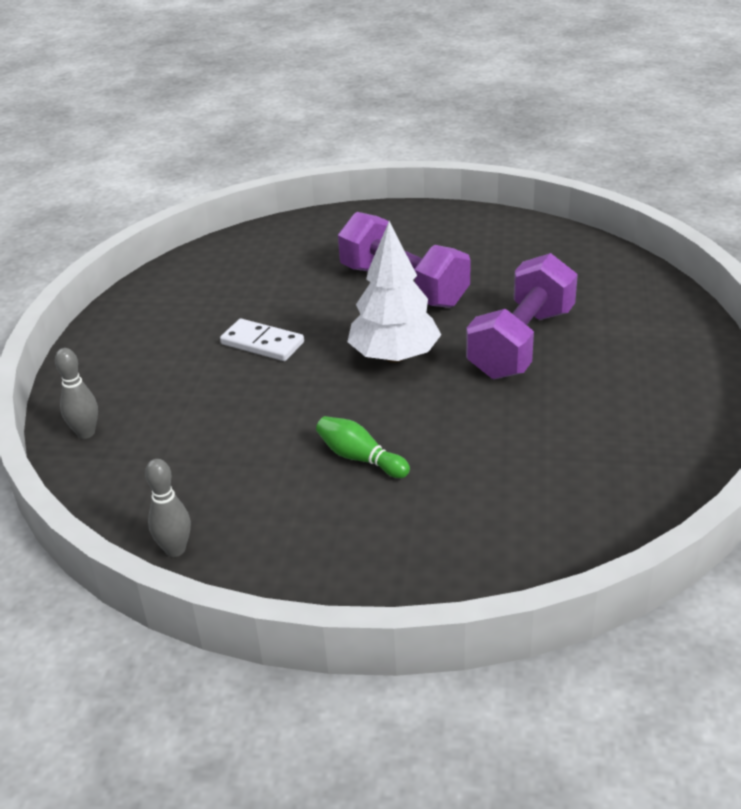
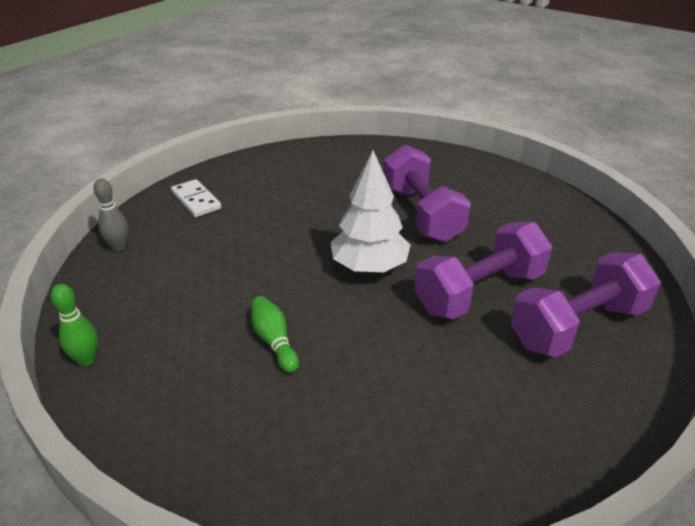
camera: 25 degrees right, 0 degrees up
grey bowling pin [145,459,191,557] -> green bowling pin [51,284,98,366]
white domino [220,319,304,361] -> white domino moved to [171,179,221,217]
none -> purple dumbbell [510,252,661,357]

